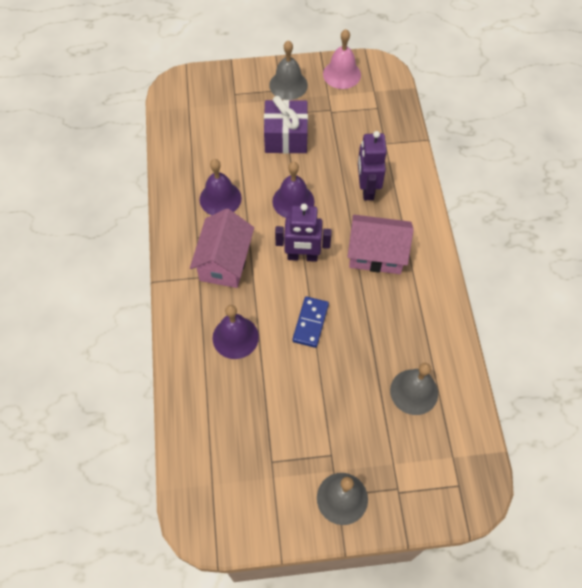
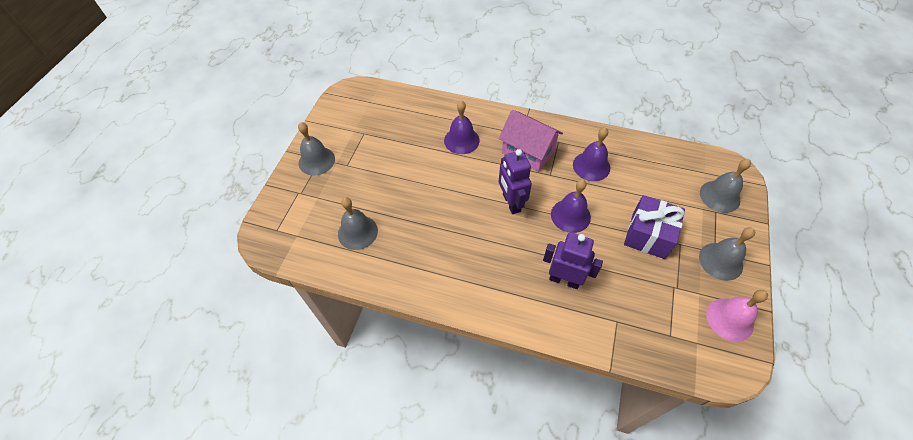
camera: 115 degrees right, 5 degrees down
purple robot [275,204,332,262] -> purple robot turned 45 degrees counterclockwise [499,149,532,214]
blue domino [292,296,329,348] -> none
pink house [347,215,414,274] -> none
none -> grey bell [700,159,751,213]

